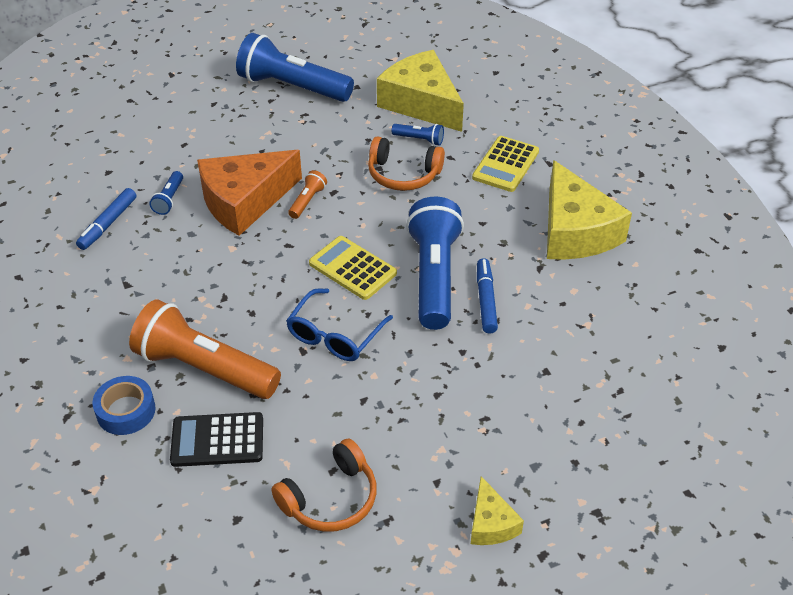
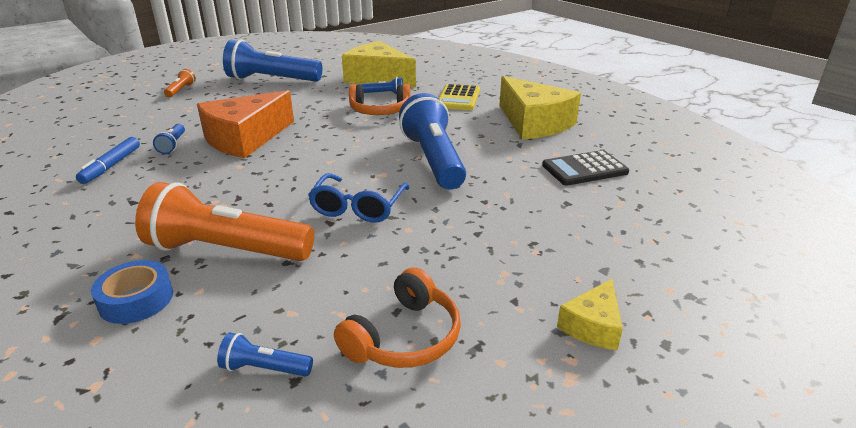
camera: 15 degrees left, 15 degrees down
black calculator [170,412,263,467] -> black calculator moved to [542,150,629,186]
orange flashlight [288,170,327,219] -> orange flashlight moved to [164,69,196,97]
yellow calculator [309,236,397,300] -> none
yellow cheese [471,476,524,545] -> yellow cheese turned 60 degrees clockwise [557,279,623,350]
blue marker [477,258,498,334] -> none
none -> blue flashlight [217,333,313,376]

